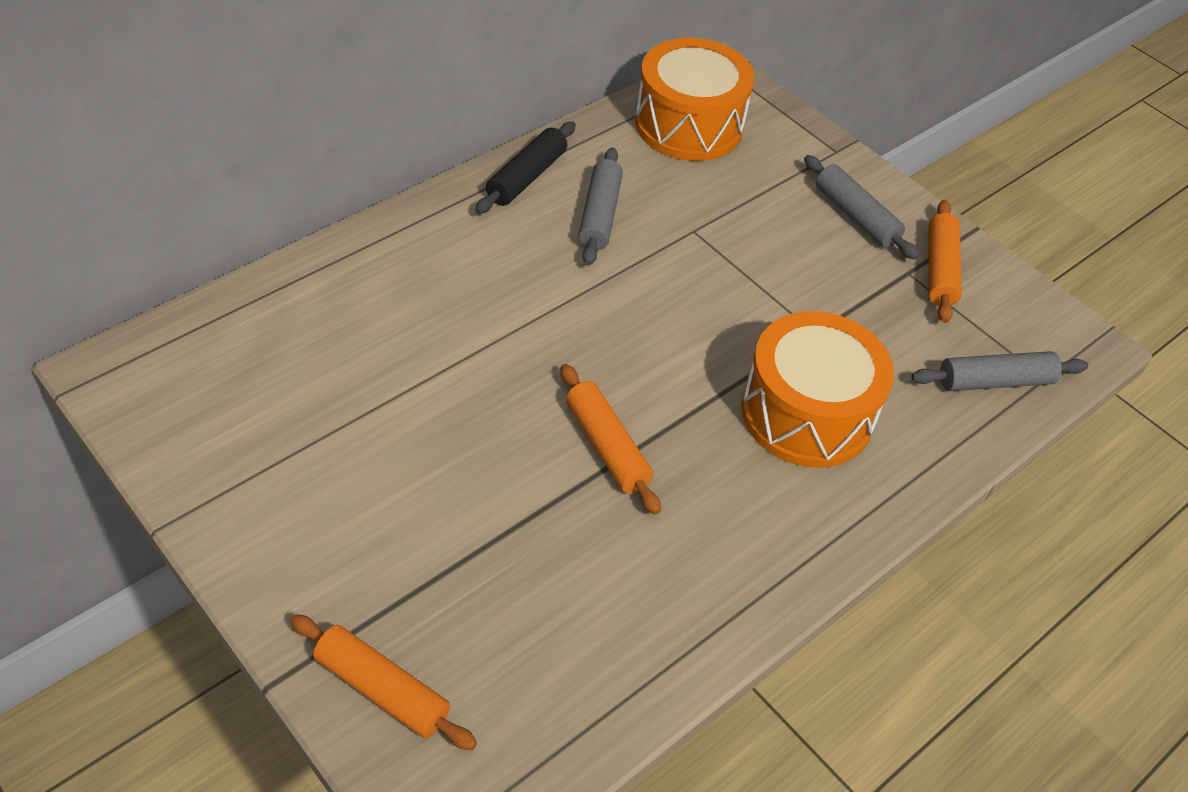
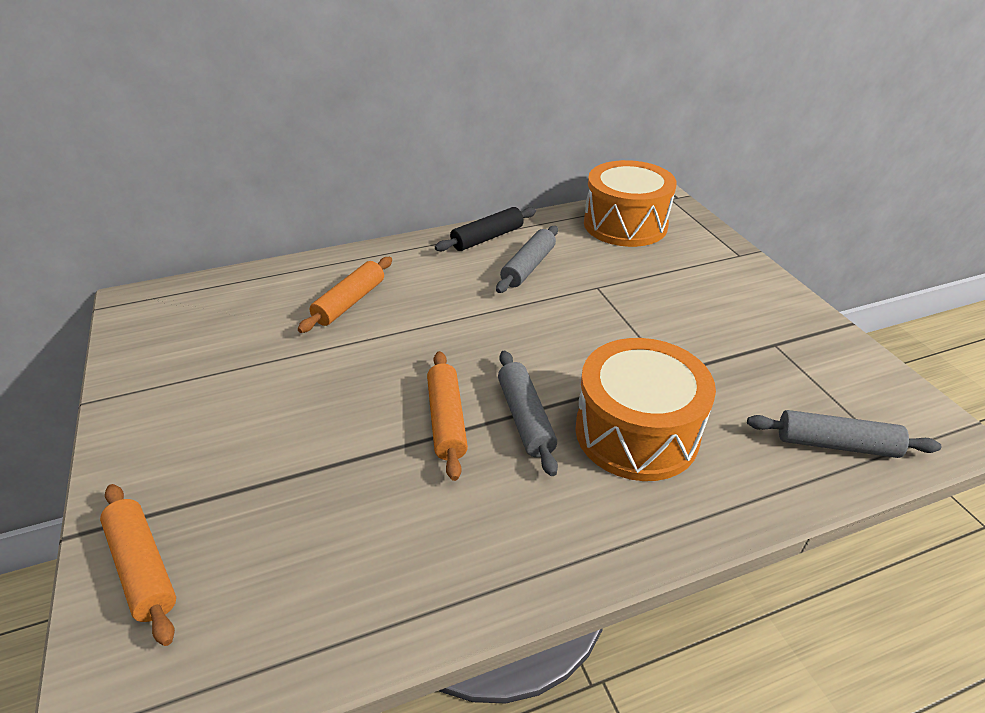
camera: 25 degrees right, 10 degrees down
grey rolling pin [804,155,919,260] -> grey rolling pin moved to [498,351,558,476]
orange rolling pin [928,200,962,323] -> orange rolling pin moved to [298,257,392,333]

